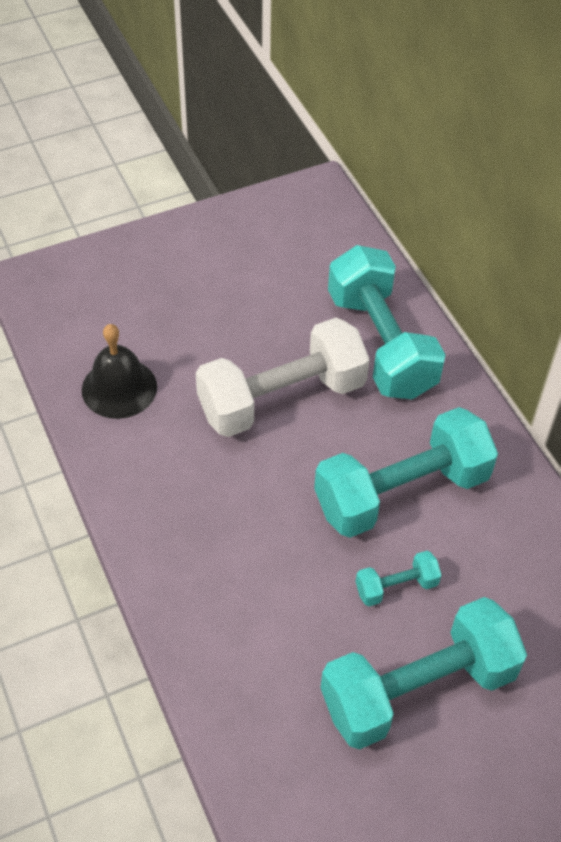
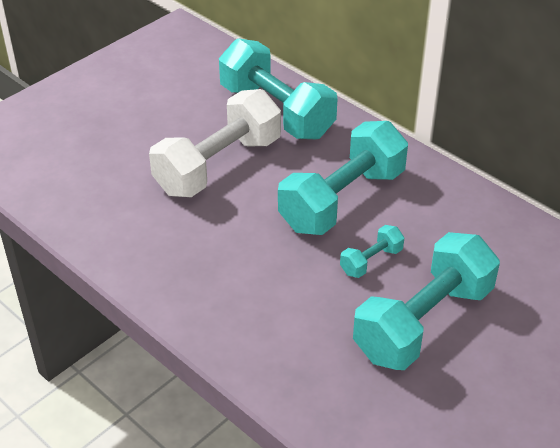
camera: 20 degrees left, 10 degrees down
black bell [82,324,157,419] -> none

